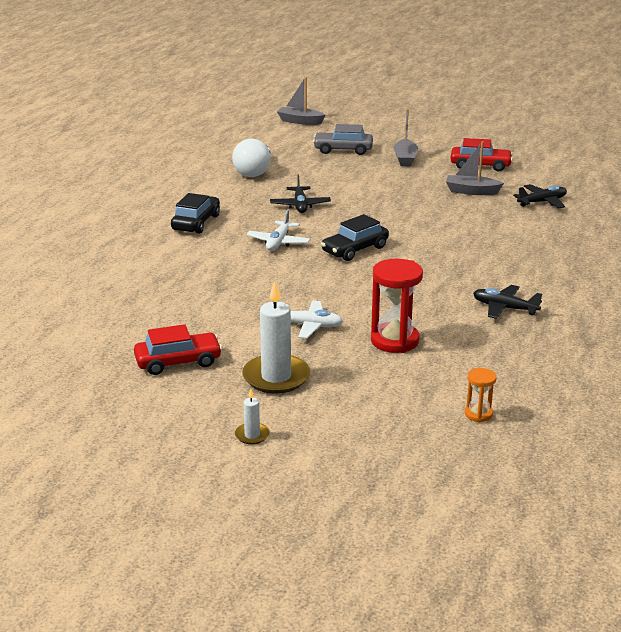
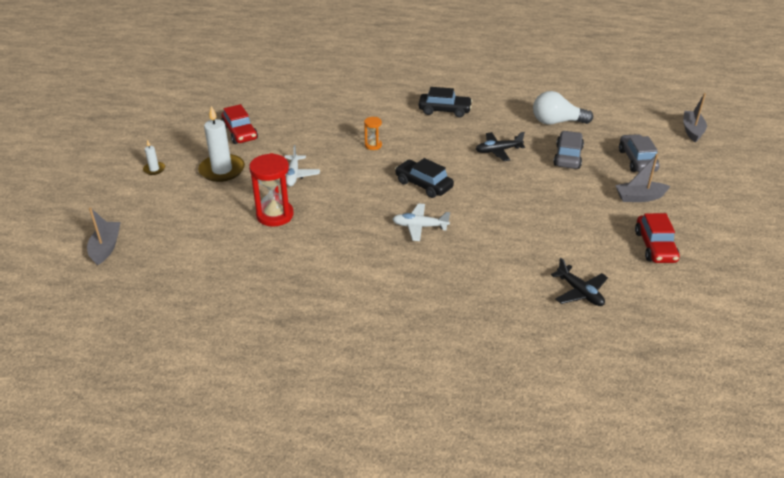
camera: 80 degrees right, 10 degrees up
white plane [247,209,310,251] -> white plane moved to [392,203,450,241]
grey boat [446,141,504,195] -> grey boat moved to [87,207,121,265]
orange hourglass [465,368,497,422] -> orange hourglass moved to [364,117,382,150]
black plane [473,285,542,319] -> none
none -> grey car [554,131,584,169]

